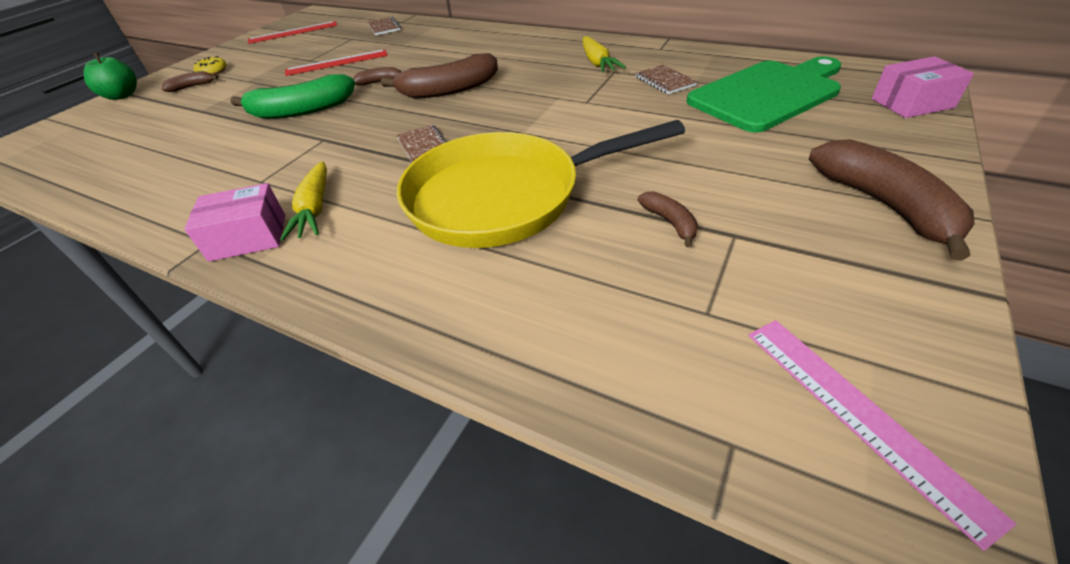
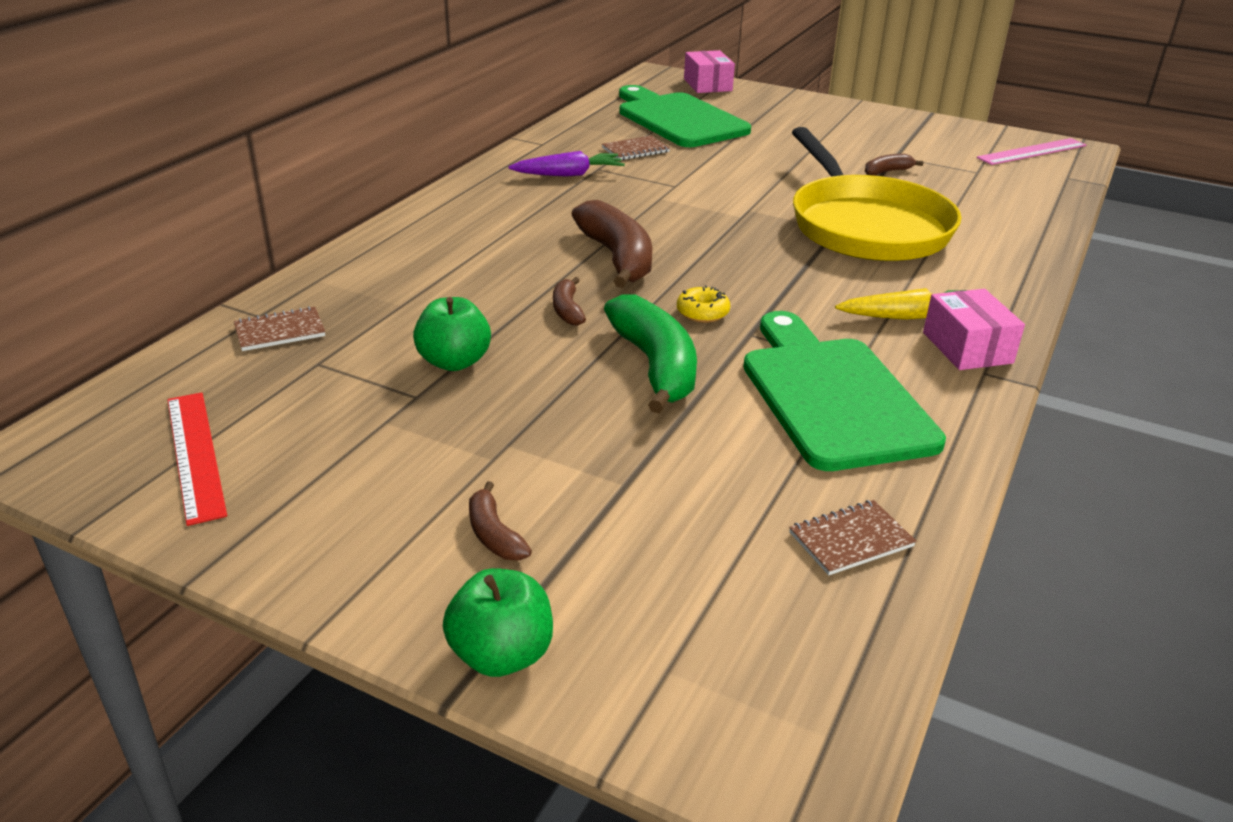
camera: 95 degrees left, 10 degrees down
yellow donut [193,56,227,76] -> yellow donut moved to [677,285,730,323]
red ruler [285,50,387,76] -> green apple [413,297,491,371]
brown notebook [396,125,447,162] -> brown notebook moved to [789,500,917,575]
yellow carrot [582,36,626,73] -> purple carrot [508,151,625,177]
brown banana [809,139,975,261] -> none
none -> green cutting board [743,311,946,471]

